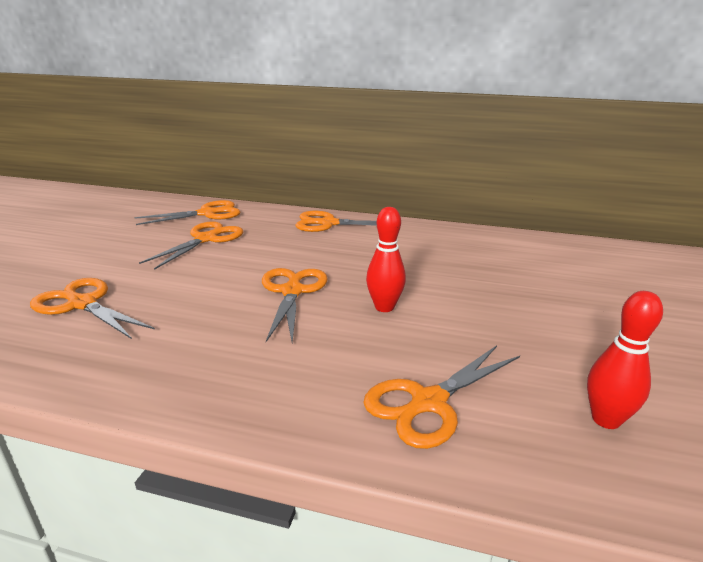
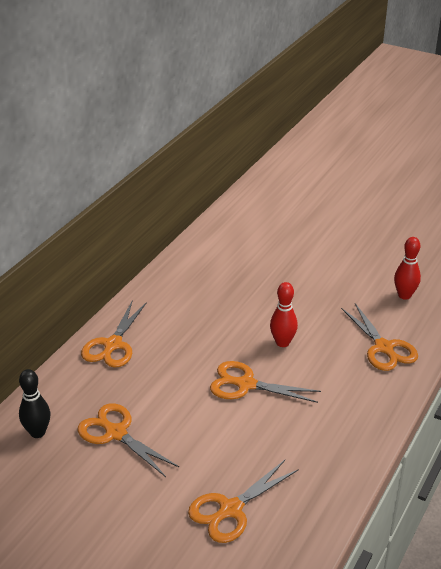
camera: 75 degrees left, 10 degrees up
orange scissors [134,200,241,225] -> black bowling pin [19,369,50,438]

